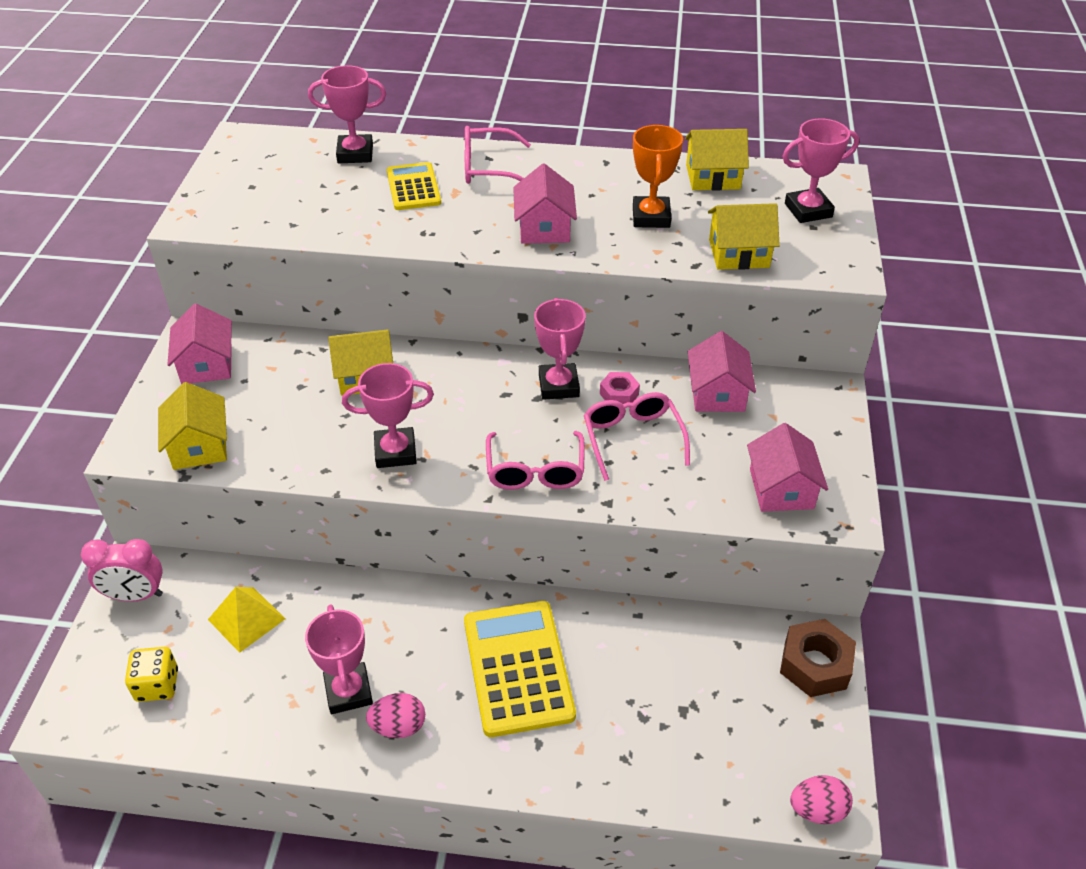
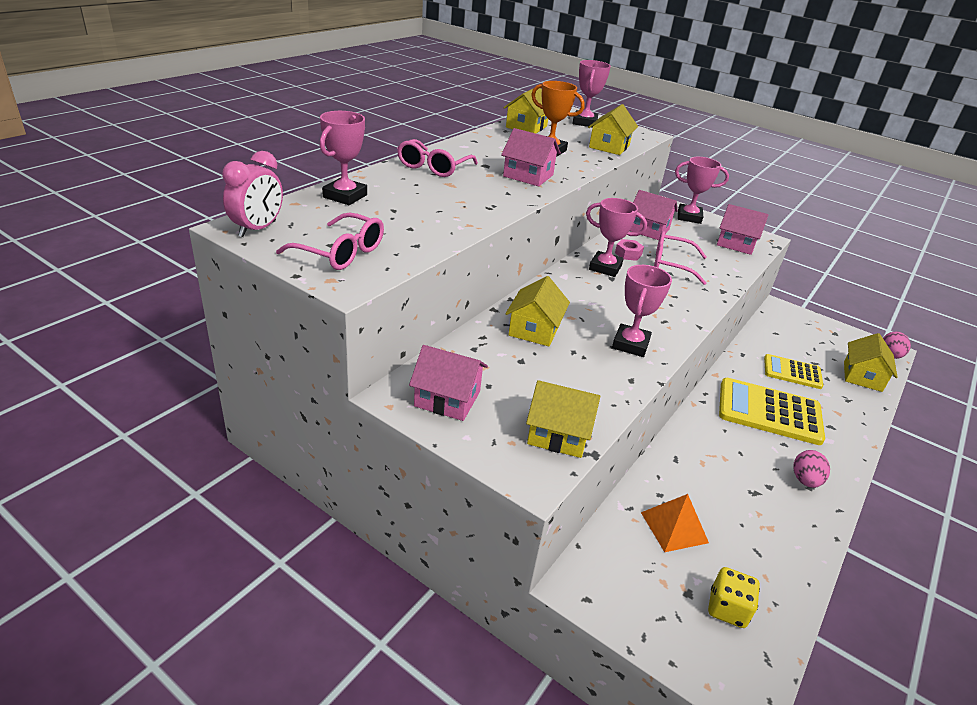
camera: 65 degrees left, 10 degrees down
pink clock [81,539,163,602] -> pink clock moved to [222,151,283,237]
yellow pyramid [208,587,285,653] -> orange pyramid [641,494,709,552]
pink trophy [305,604,373,714] -> pink trophy moved to [675,157,729,224]
yellow calculator [387,162,441,210] -> yellow calculator moved to [764,354,824,389]
pink glasses [486,431,585,490] -> pink glasses moved to [276,212,384,270]
brown nut [780,619,856,697] -> none
none -> yellow house [844,333,898,392]

